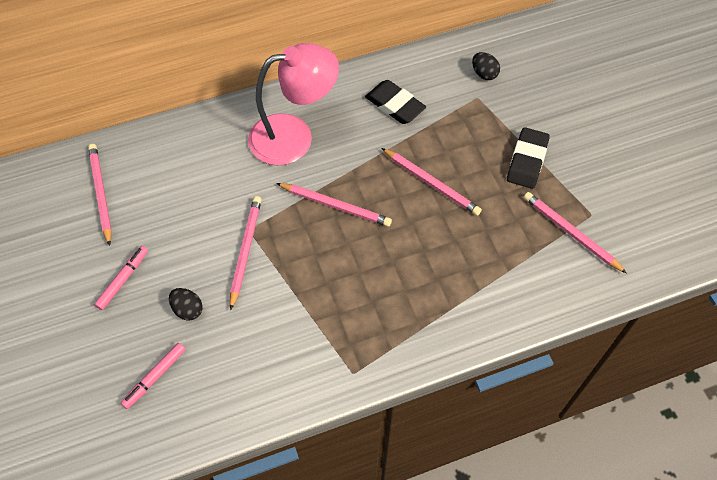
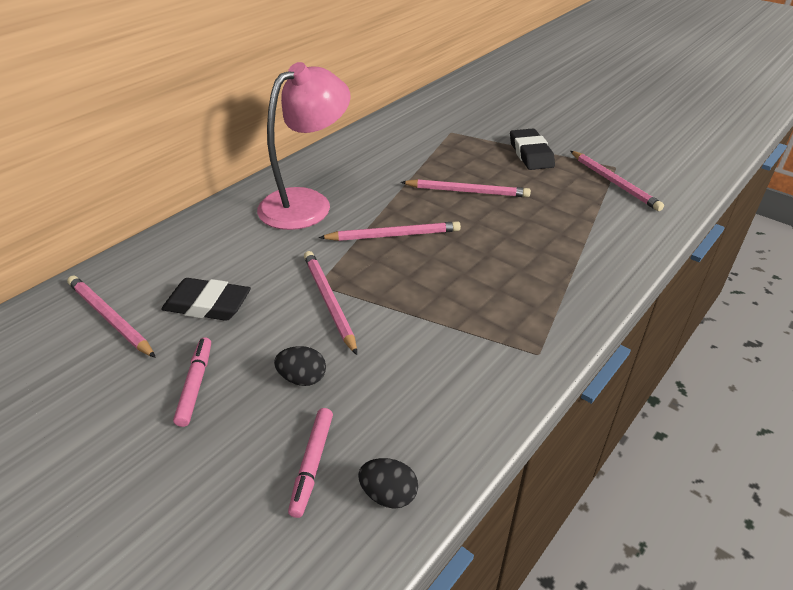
camera: 30 degrees left, 20 degrees down
black eraser [365,80,426,124] -> black eraser moved to [161,278,251,321]
black egg [472,52,500,80] -> black egg moved to [358,458,418,509]
pink pencil [524,192,627,273] -> pink pencil turned 135 degrees counterclockwise [571,151,664,211]

